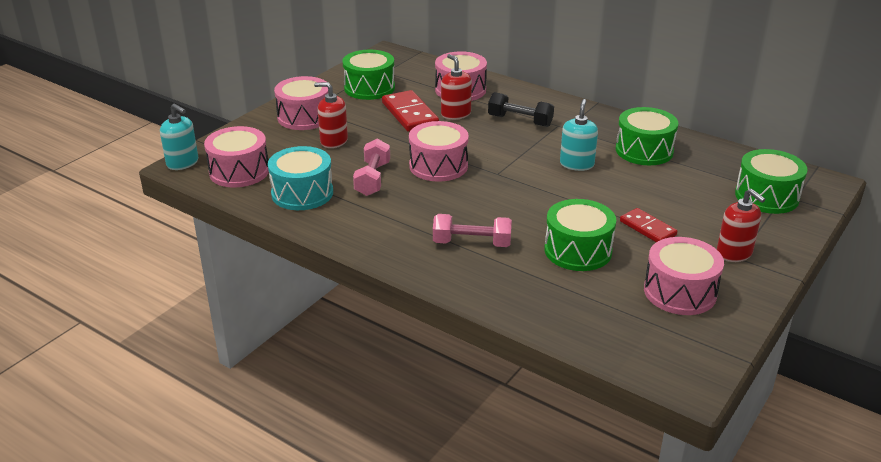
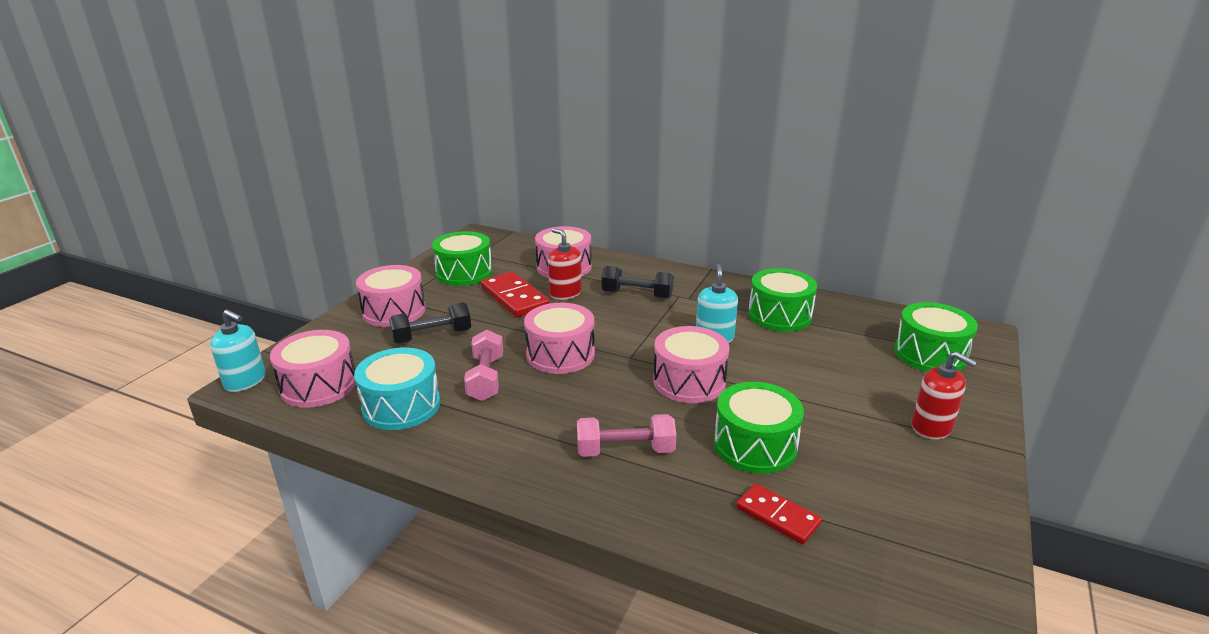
camera: 10 degrees left, 5 degrees down
red soap dispenser [314,82,348,148] -> black dumbbell [389,303,471,344]
red domino [620,208,677,242] -> red domino moved to [736,483,822,544]
pink drum [644,237,724,315] -> pink drum moved to [653,326,730,403]

